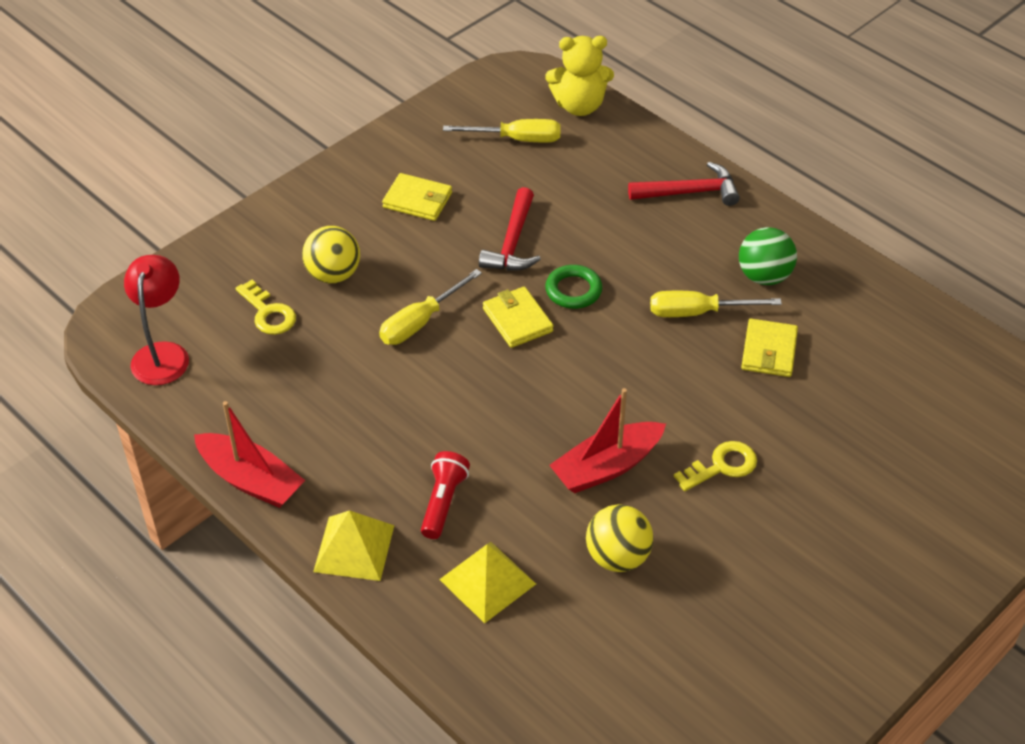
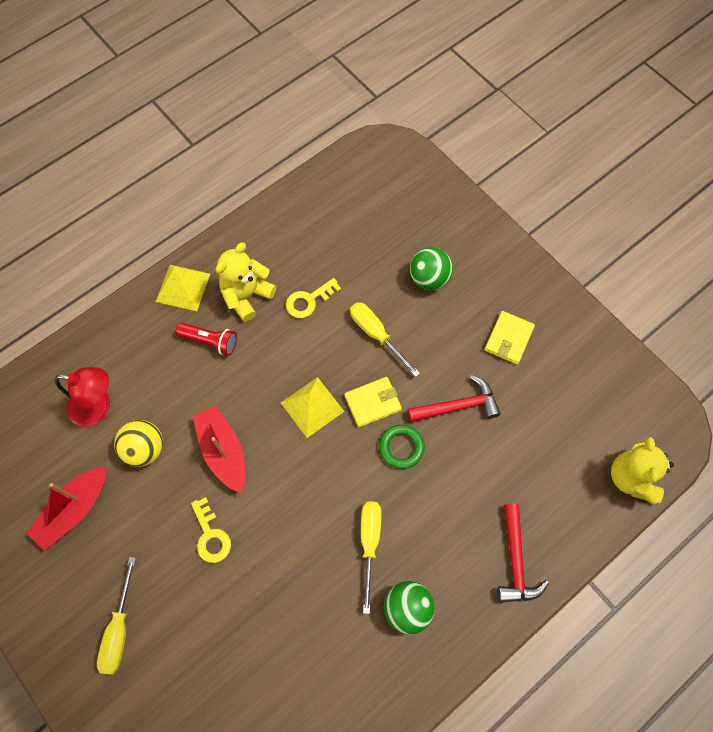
camera: 95 degrees right, 20 degrees up
red lamp [124,255,189,385] -> red lamp moved to [55,367,110,427]
red boat [194,401,305,508] -> red boat moved to [26,467,107,550]
yellow key [235,280,296,335] -> yellow key moved to [286,278,341,318]
yellow ball [302,226,360,283] -> green ball [410,247,453,290]
yellow pyramid [439,542,536,623] -> yellow pyramid moved to [281,377,345,438]
yellow screwdriver [443,119,561,143] -> yellow screwdriver moved to [97,557,136,675]
red hammer [479,187,541,271] -> red hammer turned 150 degrees clockwise [408,375,501,422]
yellow wallet [741,319,798,377] -> none
none -> yellow teddy bear [216,242,276,322]

